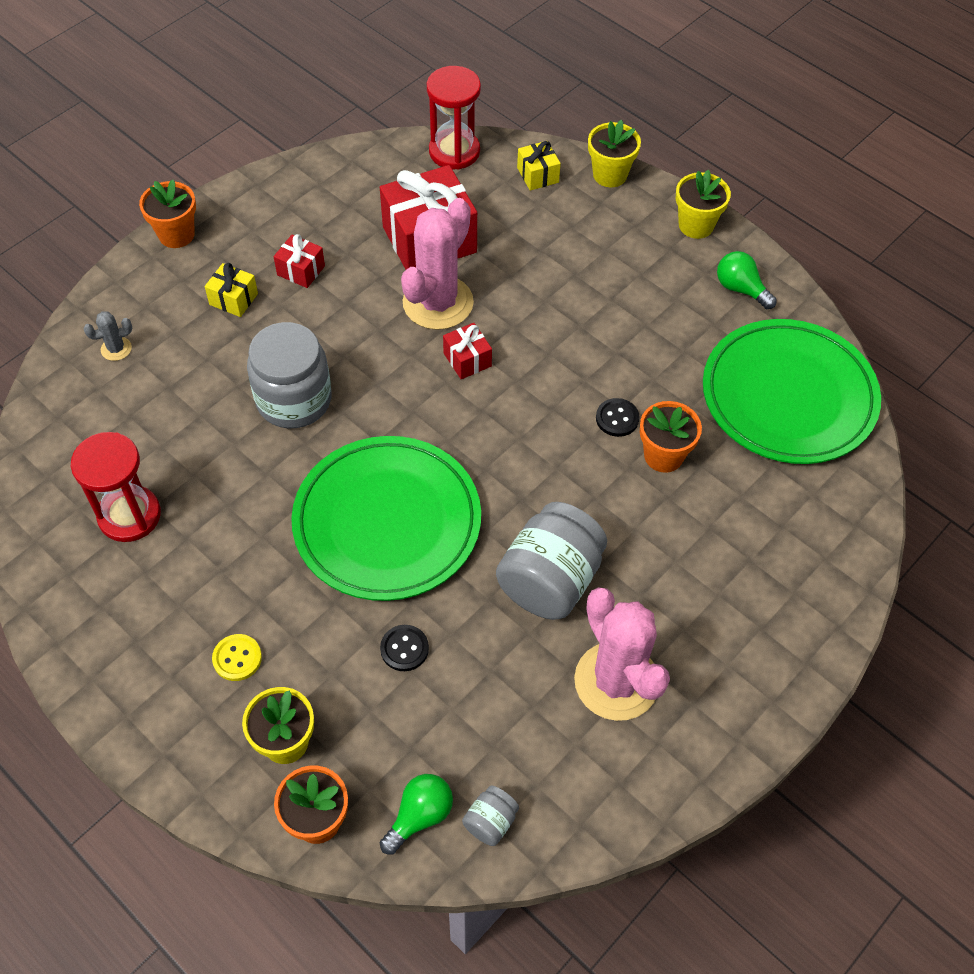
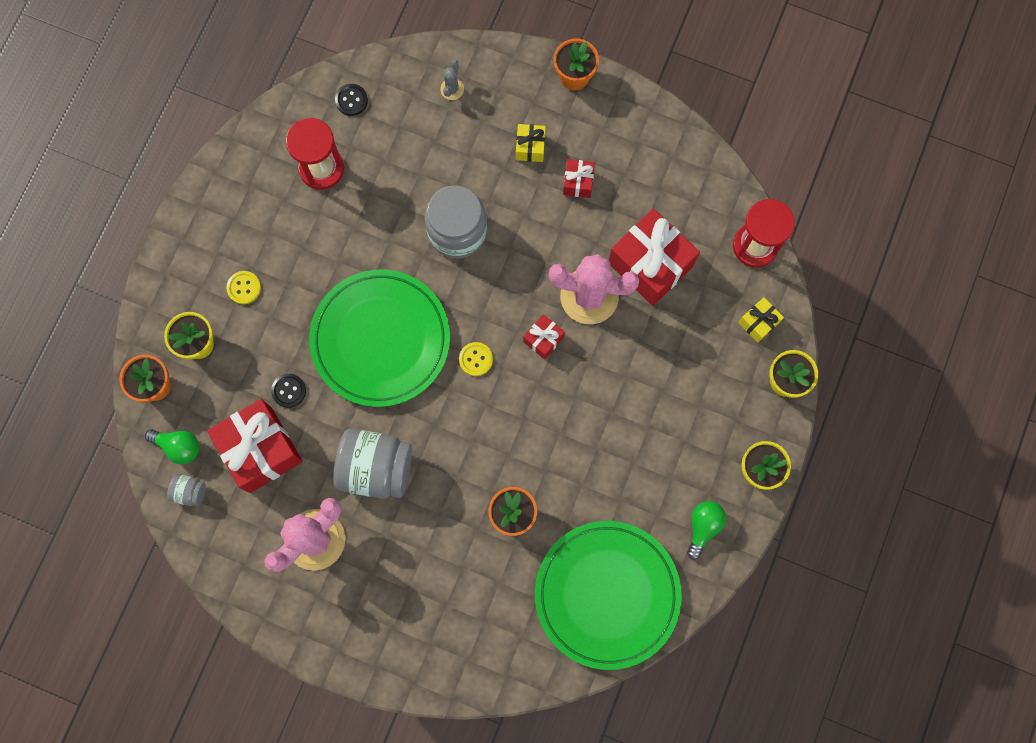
camera: 70 degrees right, 20 degrees up
grey cactus [83,311,132,361] -> grey cactus turned 60 degrees clockwise [440,59,464,100]
black button [596,398,640,437] -> black button moved to [335,84,368,116]
none -> red gift [207,399,303,493]
none -> yellow button [459,342,493,376]

